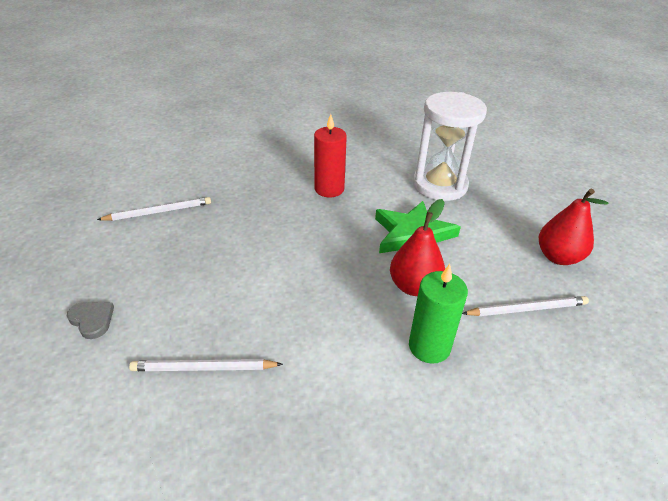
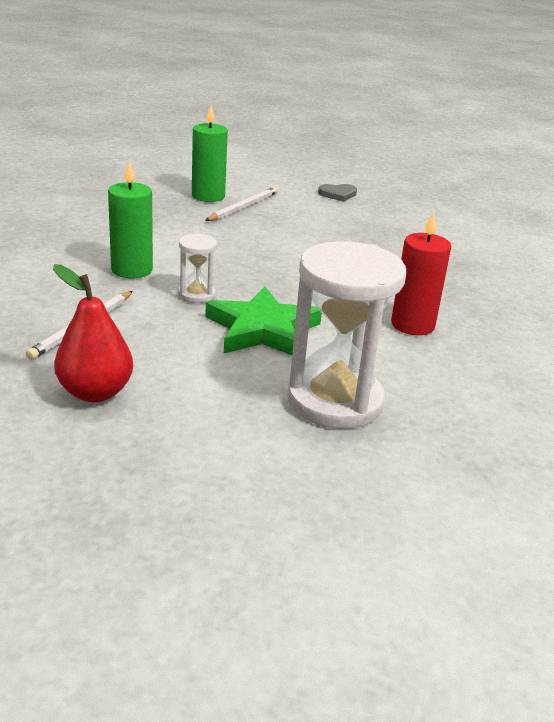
camera: 125 degrees right, 10 degrees down
white pencil [97,197,211,221] -> none
red pear [390,199,445,296] -> white hourglass [178,234,217,303]
none -> green candle [192,105,228,202]

